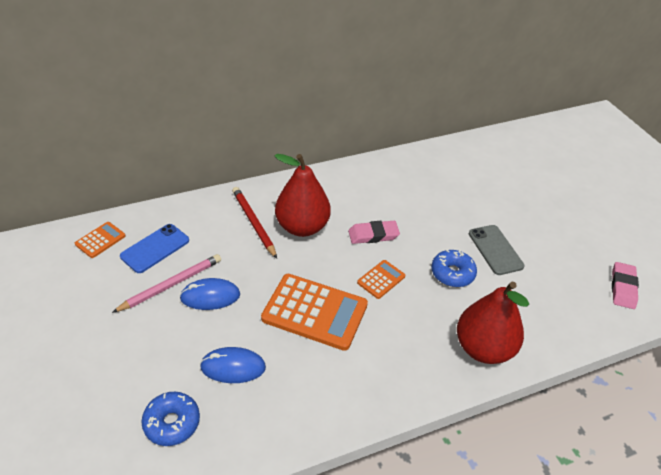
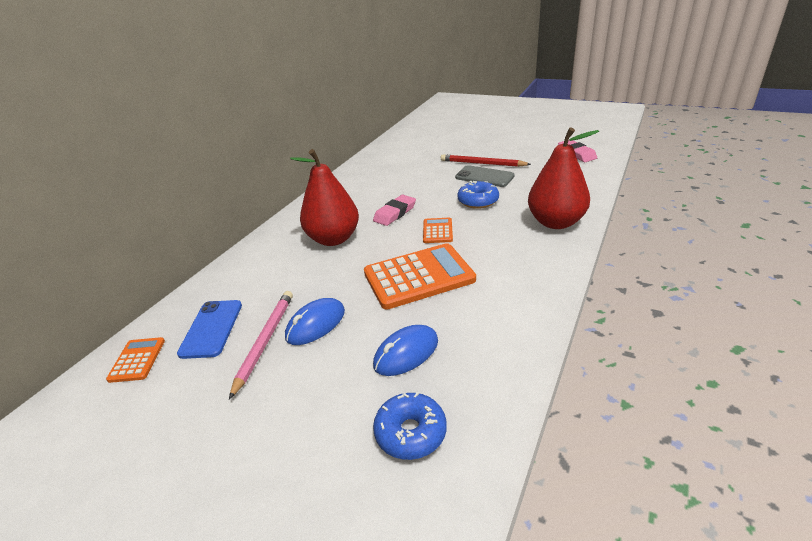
camera: 35 degrees left, 10 degrees down
red pencil [232,187,277,259] -> red pencil moved to [441,154,531,167]

